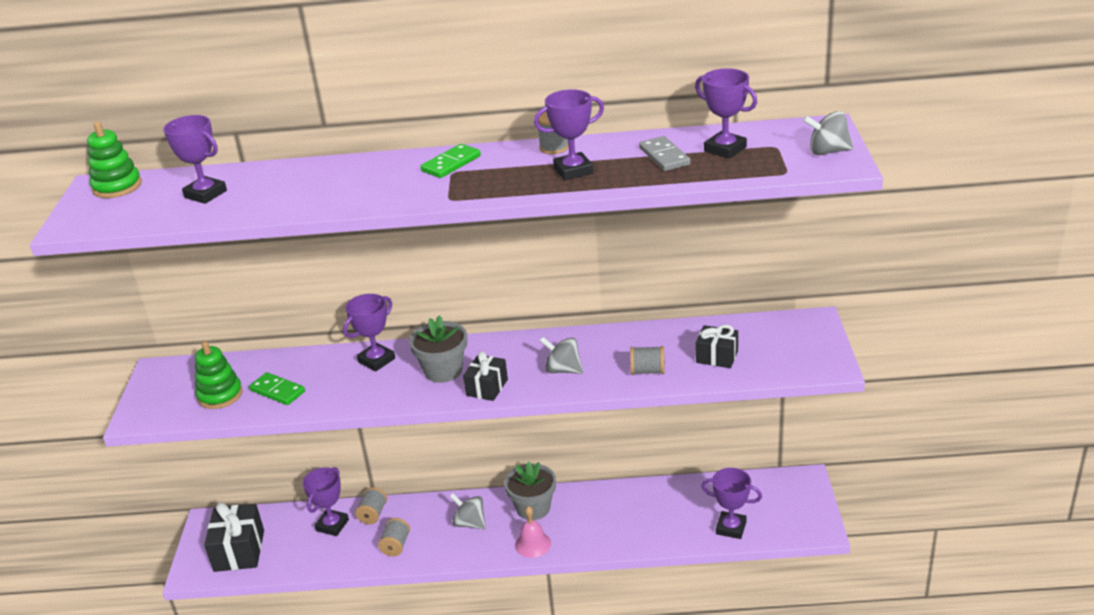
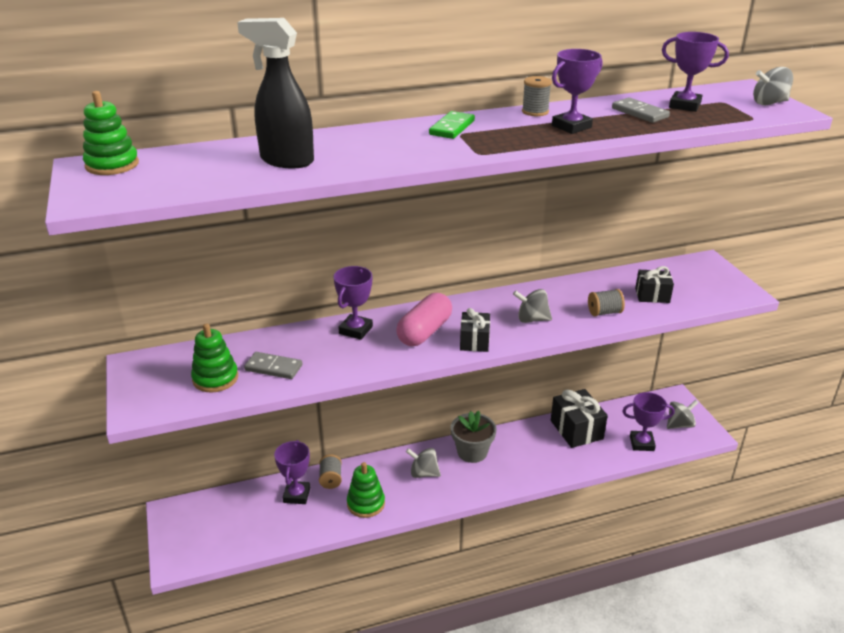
camera: 20 degrees left, 0 degrees up
purple trophy [163,115,227,204] -> none
black gift [204,502,264,572] -> black gift moved to [551,389,608,448]
green domino [249,372,305,405] -> grey domino [244,352,302,379]
grey spool [378,518,410,556] -> green stacking toy [347,462,385,518]
grey flower pot [409,315,467,383] -> pink capsule [396,293,452,346]
pink bell [515,506,551,558] -> none
none -> black spray bottle [237,18,314,168]
none -> grey spinning top [667,400,699,429]

